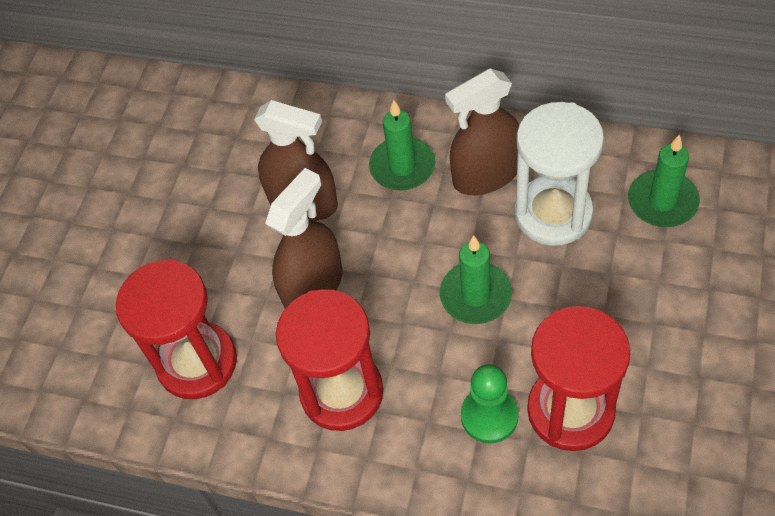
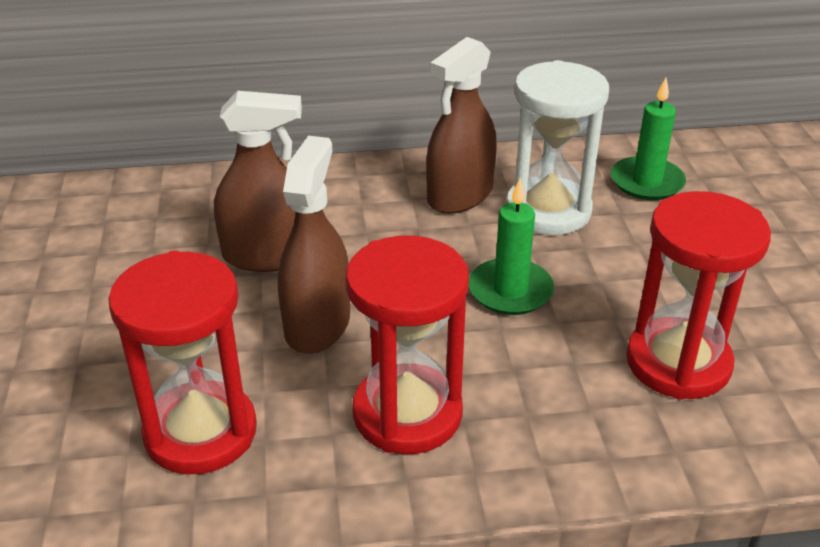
camera: 30 degrees left, 20 degrees down
green candle [369,100,435,191] -> none
green pawn [461,364,518,444] -> none

